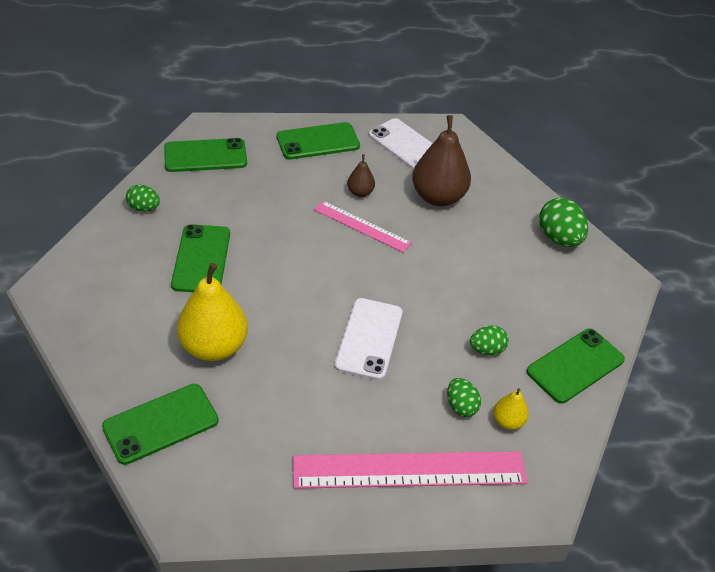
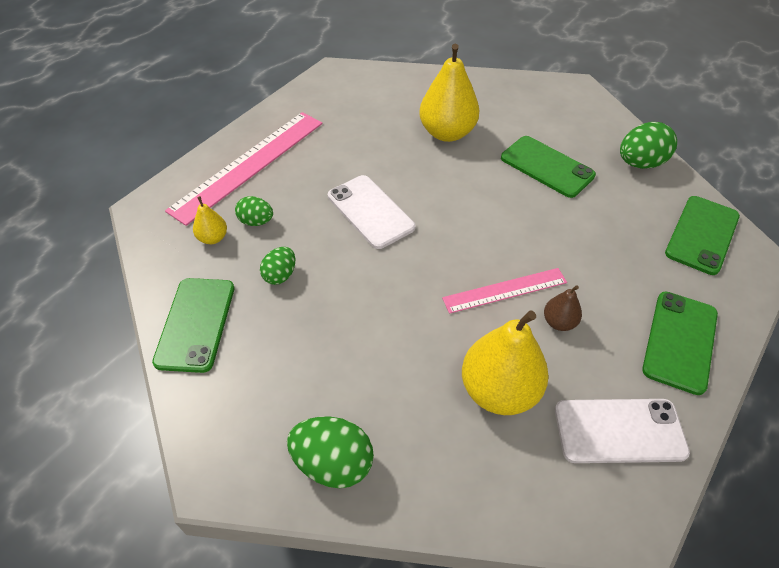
camera: 135 degrees right, 5 degrees up
green phone [102,384,219,465] -> none
green egg [126,185,160,212] -> green egg [620,122,677,169], size x1.65
brown pear [412,115,471,206] -> yellow pear [462,310,549,415]

